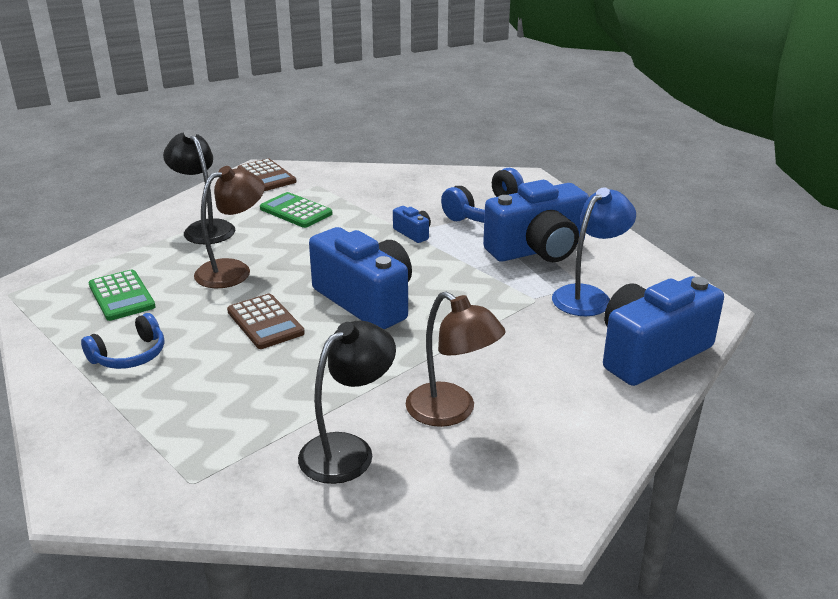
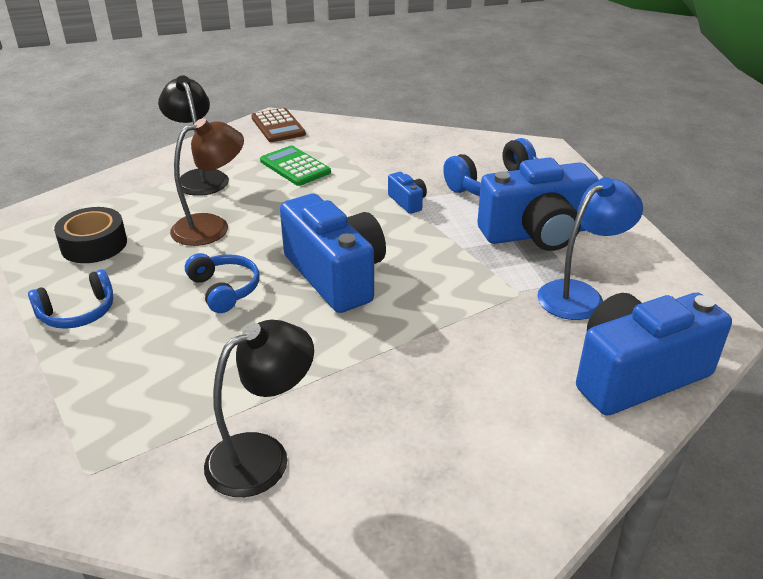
camera: 10 degrees right, 5 degrees up
green calculator [89,270,156,321] -> black tape [54,207,127,263]
brown calculator [227,294,305,349] -> blue headphones [185,253,260,313]
brown lamp [406,291,506,427] -> none

